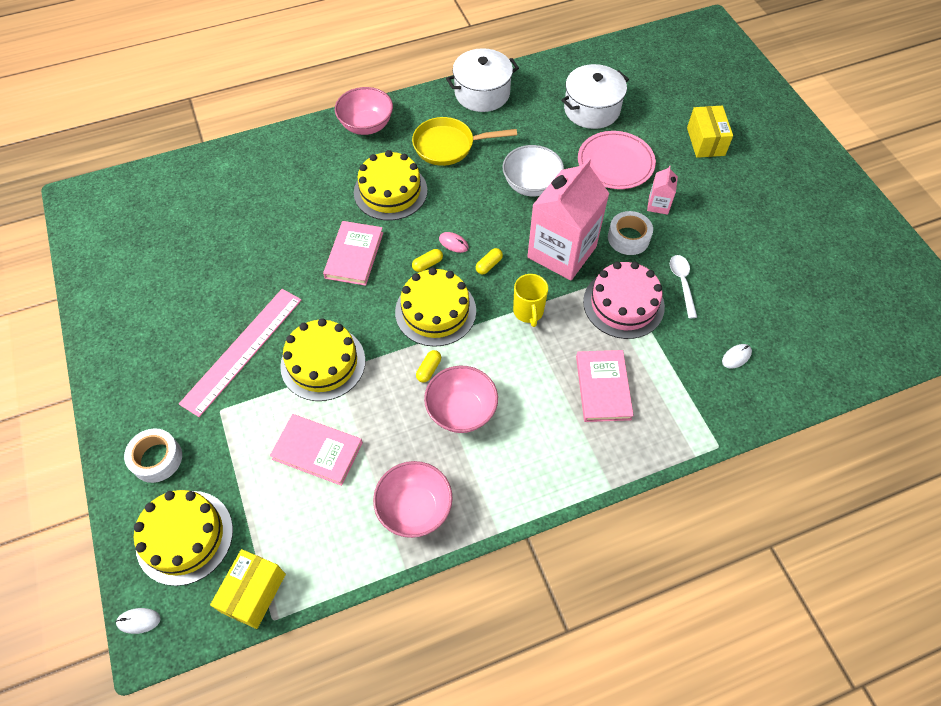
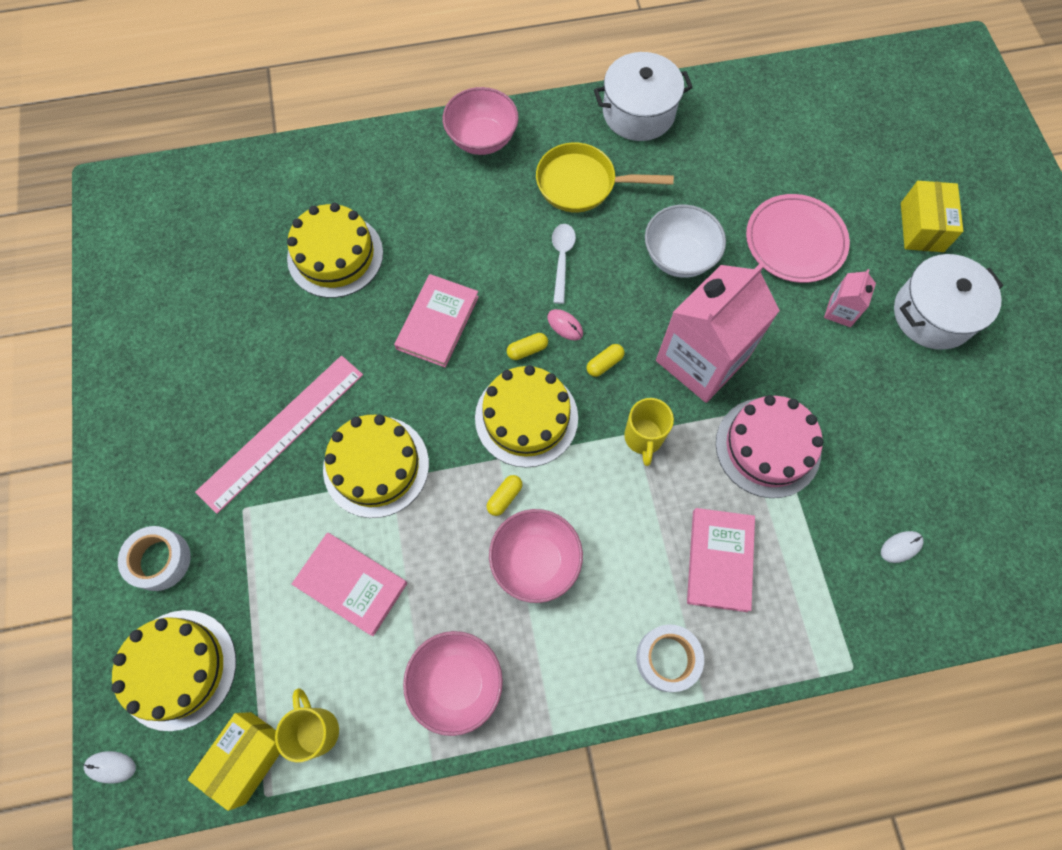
camera: 10 degrees right, 10 degrees up
yellow cake [354,150,428,221] -> yellow cake moved to [287,203,383,298]
white pot [562,64,629,129] -> white pot moved to [894,254,1003,350]
white tape [608,211,653,255] -> white tape moved to [636,624,704,692]
white spoon [670,255,697,318] -> white spoon moved to [552,224,576,304]
none -> yellow mug [275,688,339,762]

